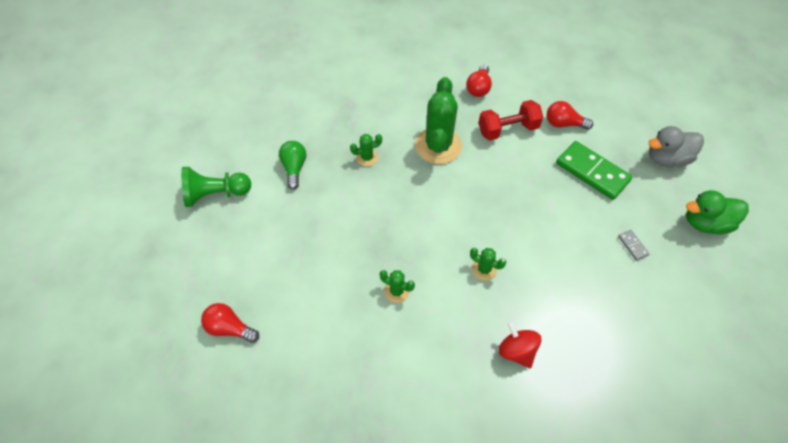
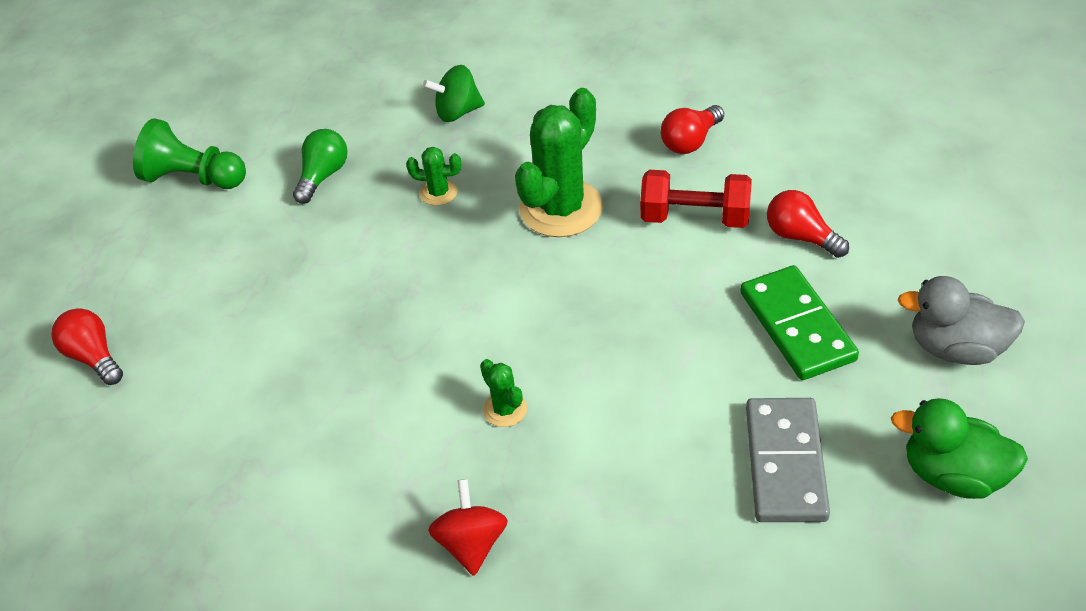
camera: 30 degrees right, 10 degrees down
green cactus [380,270,415,303] -> none
grey domino [618,230,649,261] -> grey domino [746,398,830,522], size x2.36
none -> green spinning top [423,65,485,122]

